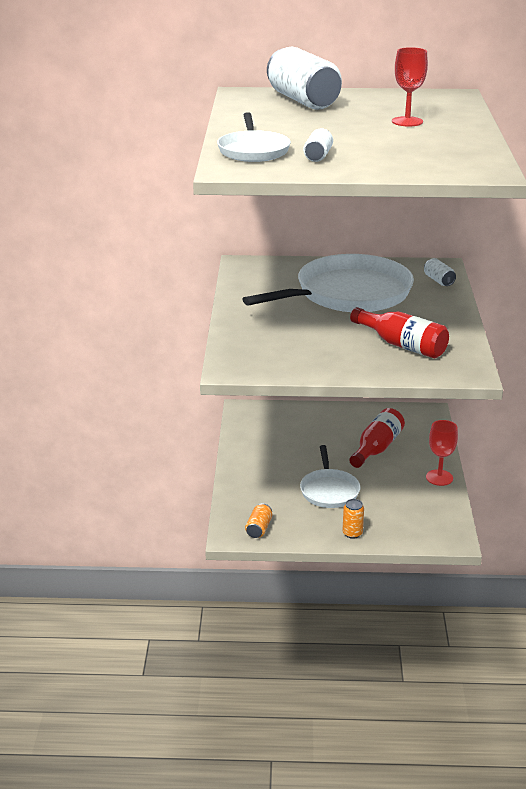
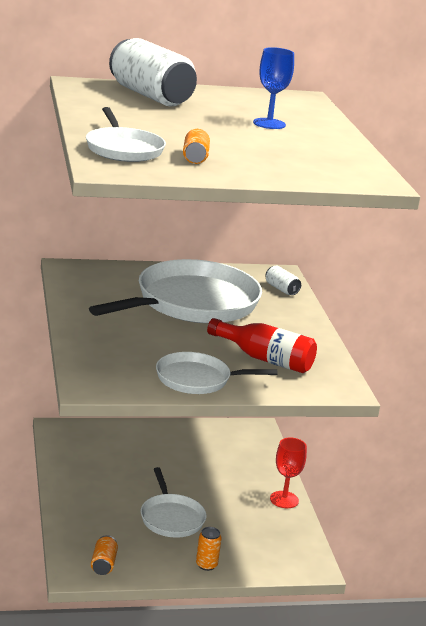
camera: 15 degrees left, 5 degrees down
white can [303,128,333,162] -> orange can [183,129,210,164]
red bottle [349,408,405,468] -> none
red goblet [392,47,428,127] -> blue goblet [253,47,294,129]
none -> white pan [156,352,277,394]

